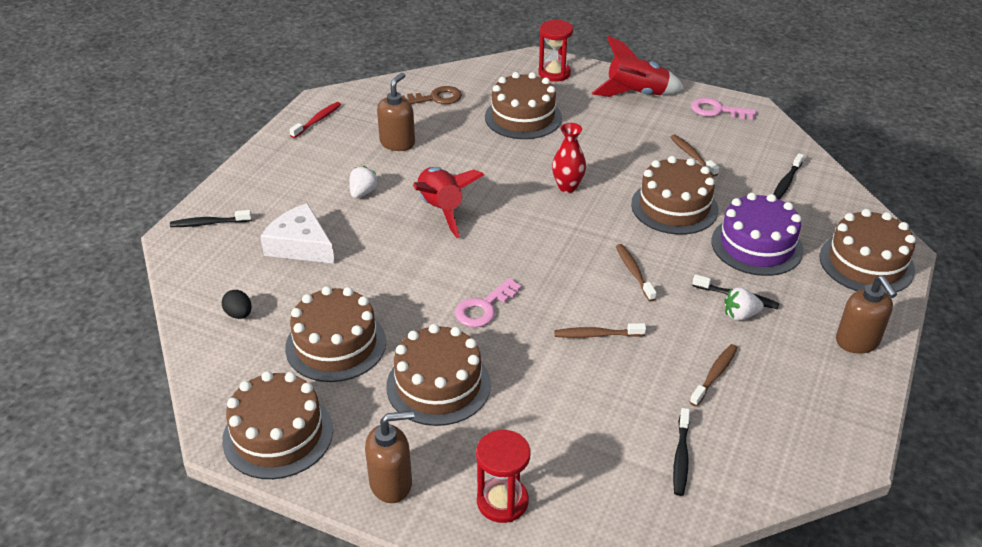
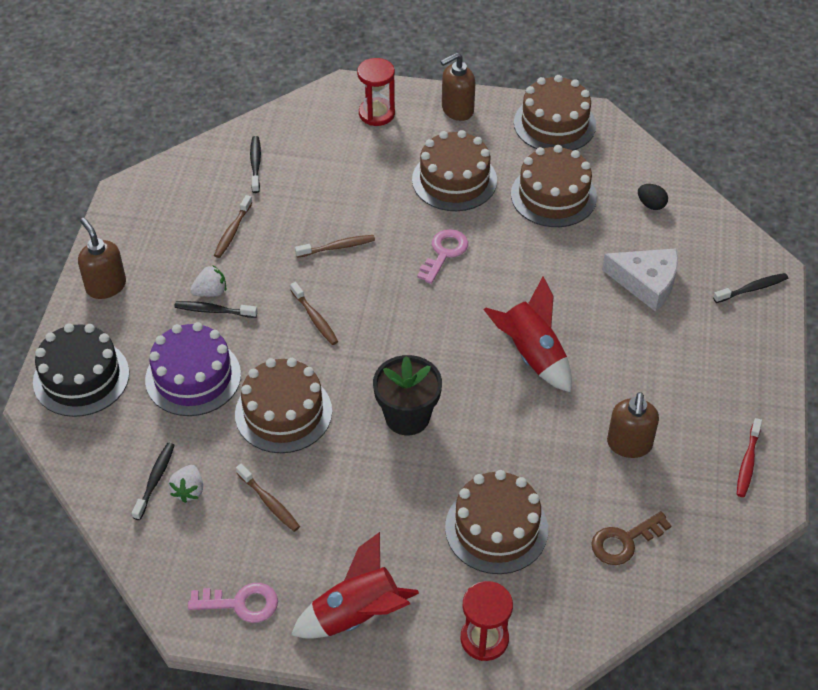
camera: 165 degrees right, 10 degrees up
white strawberry [349,166,378,198] -> white strawberry moved to [169,465,203,503]
red vase [552,123,586,193] -> black flower pot [373,355,442,435]
brown cake [819,209,916,294] -> black cake [33,323,129,417]

